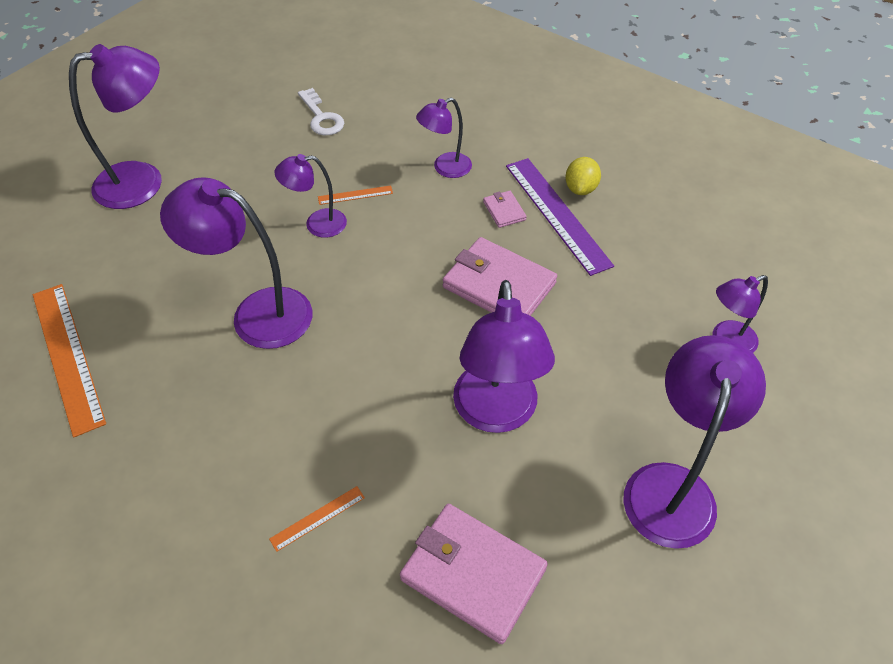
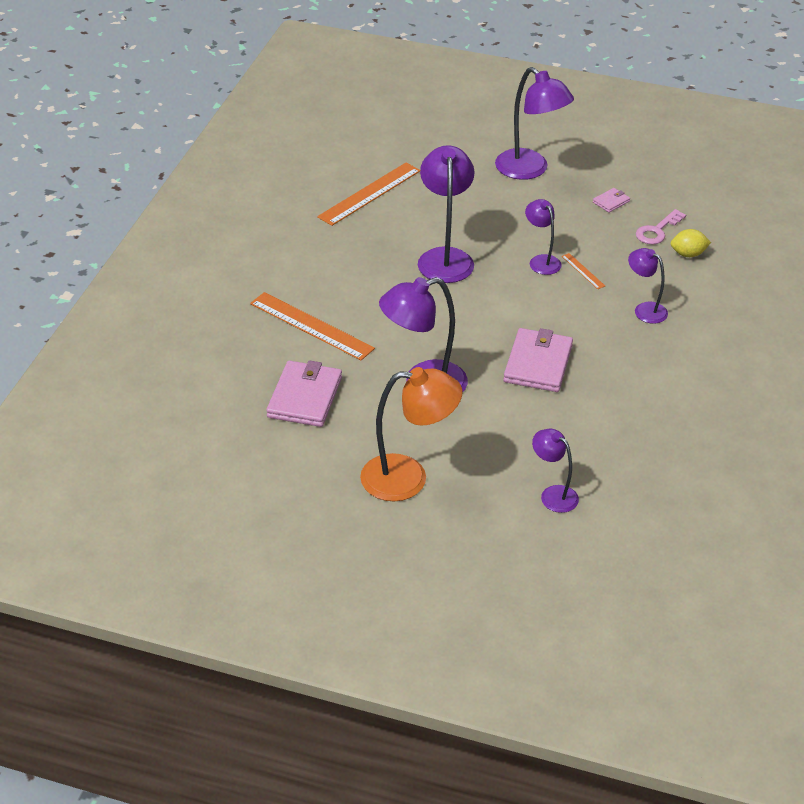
camera: 70 degrees right, 10 degrees down
orange ruler [269,486,365,552] -> orange ruler [250,292,375,360], size x2.23
white key [298,88,344,135] -> pink key [636,209,686,245]
pink wallet [483,191,527,228] -> pink wallet moved to [593,188,630,213]
purple ruler [506,158,614,276] -> none
yellow lemon [565,157,601,195] -> yellow lemon moved to [671,229,711,257]
purple lamp [623,335,766,549] -> orange lamp [360,367,462,501]

